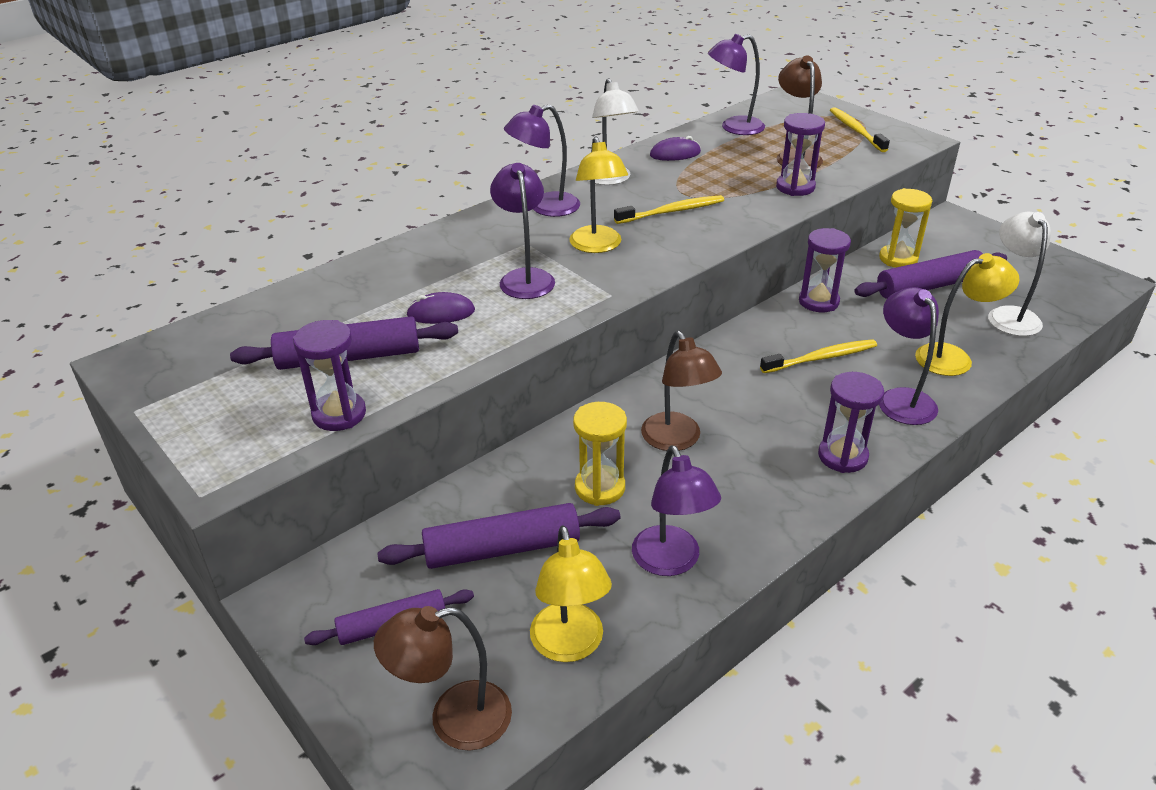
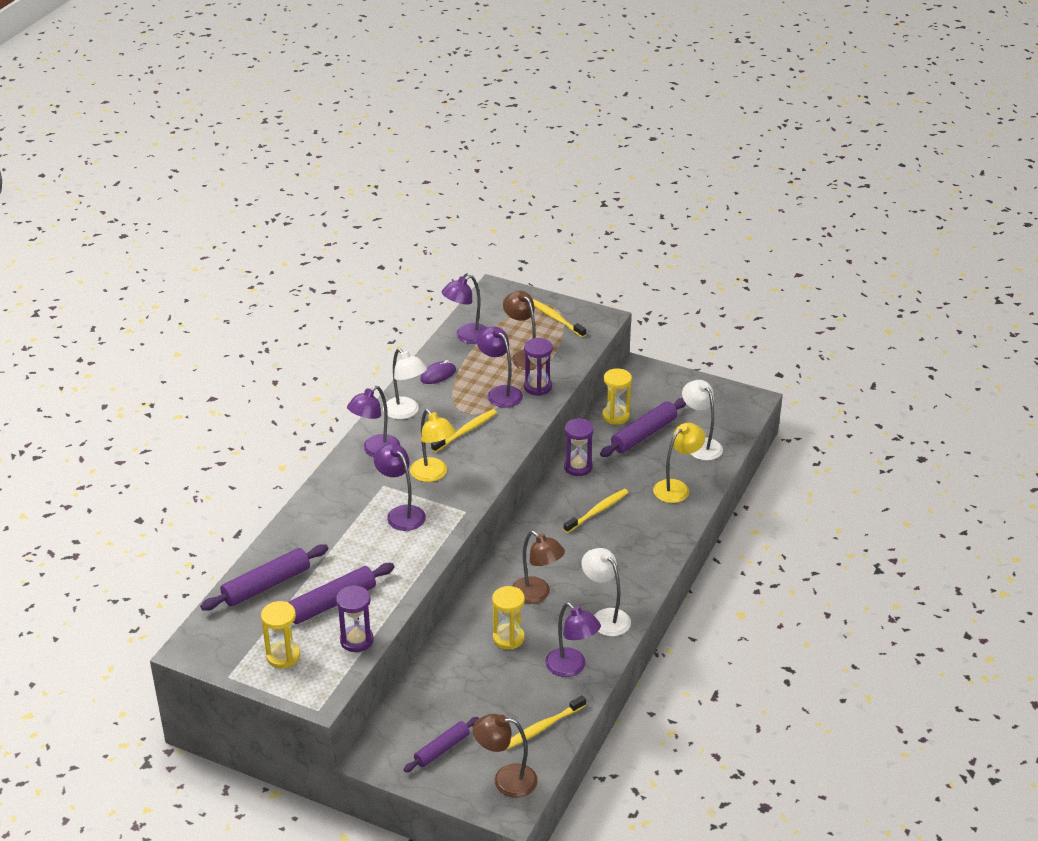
camera: 25 degrees left, 0 degrees up
brown lamp [374,606,512,751] -> brown lamp turned 45 degrees clockwise [473,714,538,798]
purple rolling pin [377,503,620,569] -> purple rolling pin moved to [200,544,328,610]
purple mouse [406,292,475,324] -> none
yellow lamp [530,525,612,662] -> yellow toothbrush [506,695,586,750]
purple hourglass [818,372,884,473] -> none
purple lamp [879,287,939,425] -> purple lamp moved to [477,327,523,408]
none -> yellow hourglass [261,601,300,668]
none -> white lamp [581,548,631,636]

